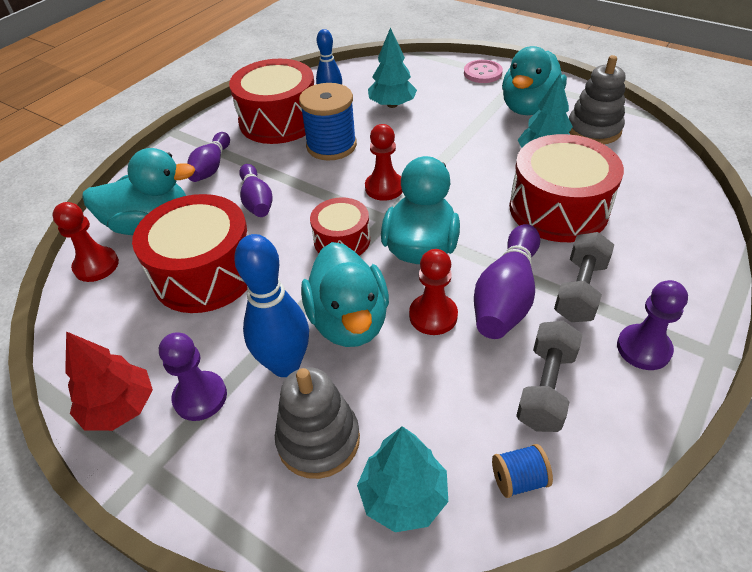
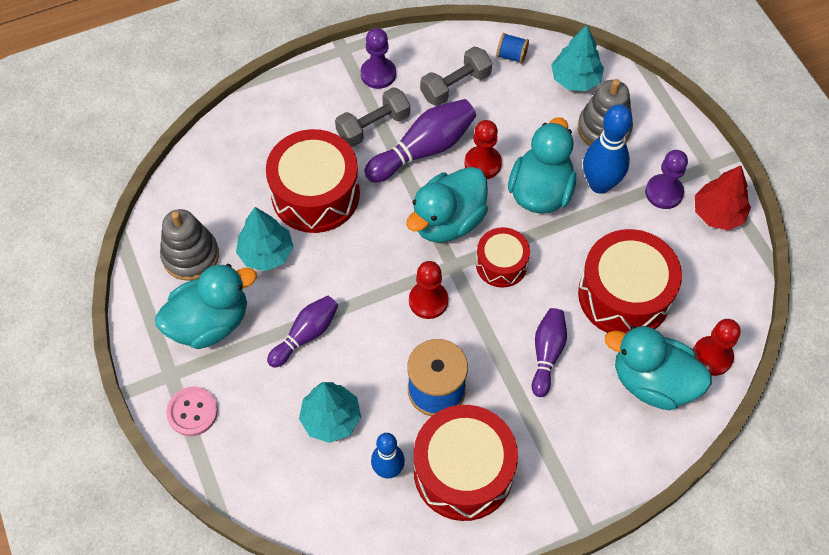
camera: 150 degrees left, 15 degrees up
purple bowling pin [187,132,230,182] -> purple bowling pin moved to [267,296,338,368]

